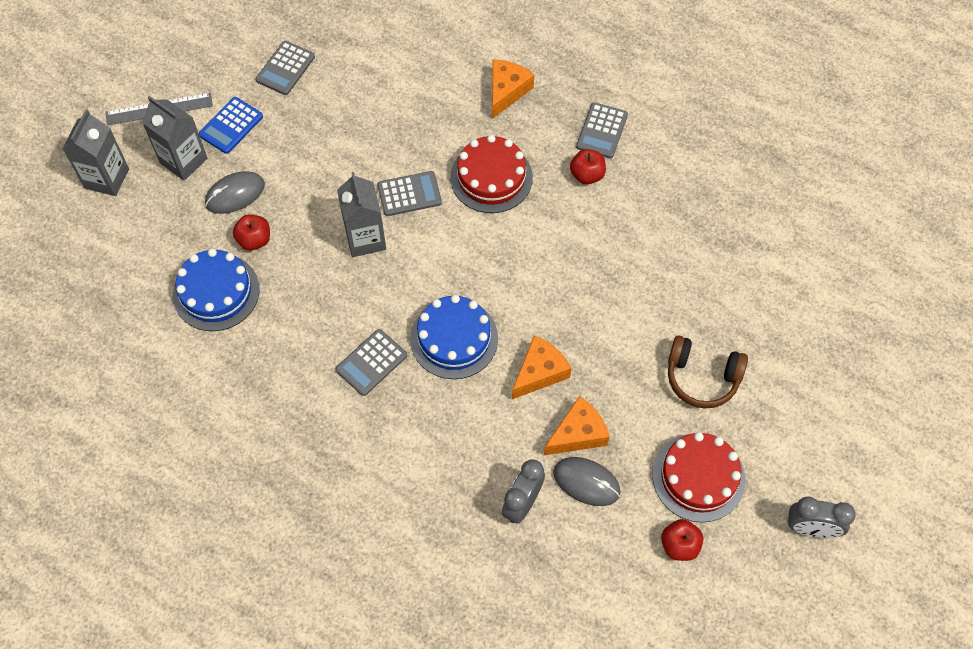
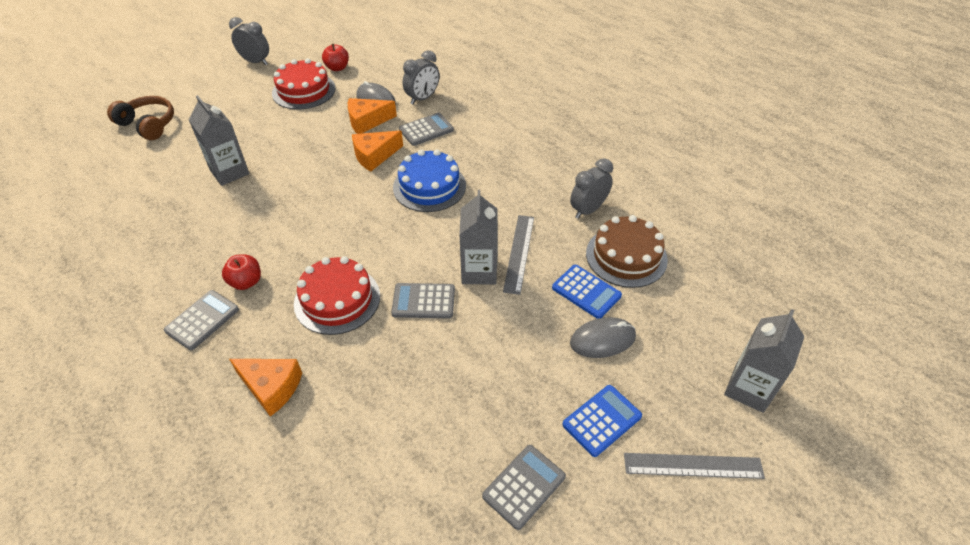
camera: 165 degrees left, 15 degrees down
grey carton [142,96,207,181] -> grey carton moved to [189,95,249,186]
blue cake [173,248,260,331] -> brown cake [586,215,668,288]
red apple [233,214,270,251] -> blue calculator [552,265,622,319]
grey calculator [336,329,407,396] -> grey calculator moved to [399,113,454,146]
orange cheese [492,60,534,119] -> orange cheese turned 105 degrees counterclockwise [229,359,302,417]
brown headphones [668,336,748,408] -> brown headphones moved to [107,96,174,140]
none -> grey ruler [503,215,534,295]
none -> grey clock [570,158,613,219]

